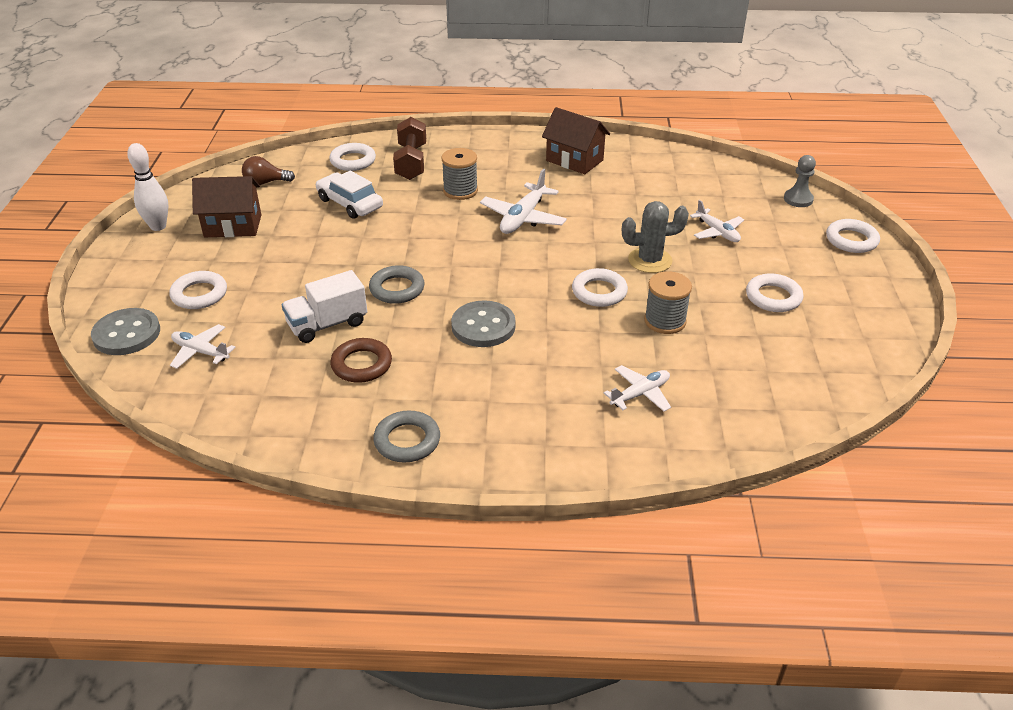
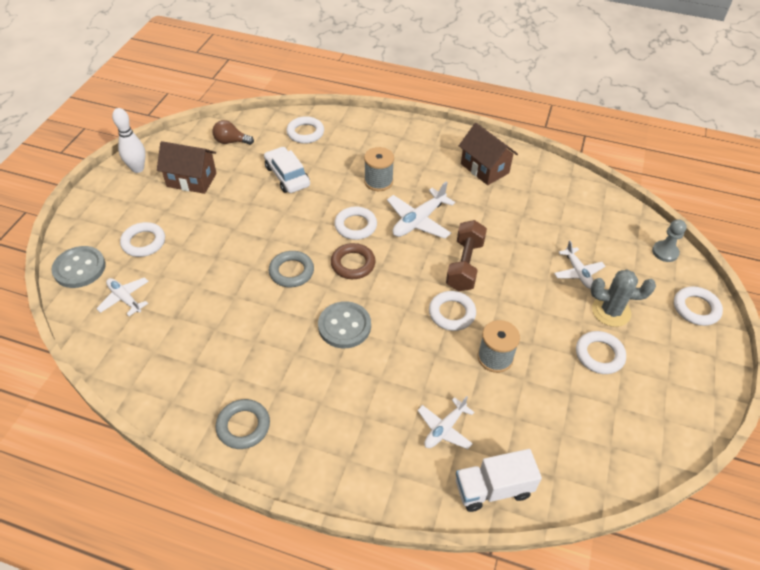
camera: 15 degrees right, 10 degrees up
white truck [282,270,367,343] -> white truck moved to [456,449,542,512]
brown ring [330,338,392,383] -> brown ring moved to [331,243,376,279]
brown dumbbell [393,117,426,180] -> brown dumbbell moved to [446,220,487,291]
white plane [604,365,671,412] -> white plane turned 150 degrees clockwise [417,396,474,449]
grey cactus [622,201,689,273] -> grey cactus moved to [591,269,656,327]
none -> white ring [334,207,377,240]

